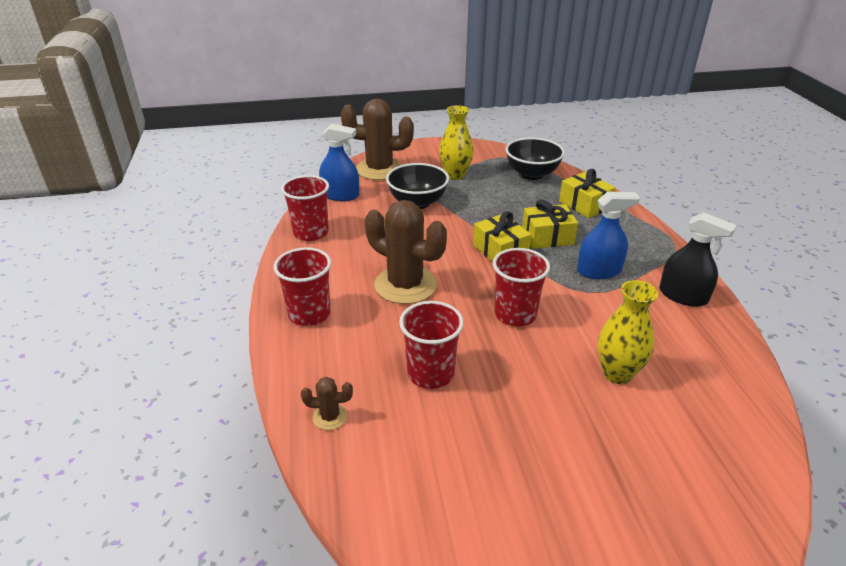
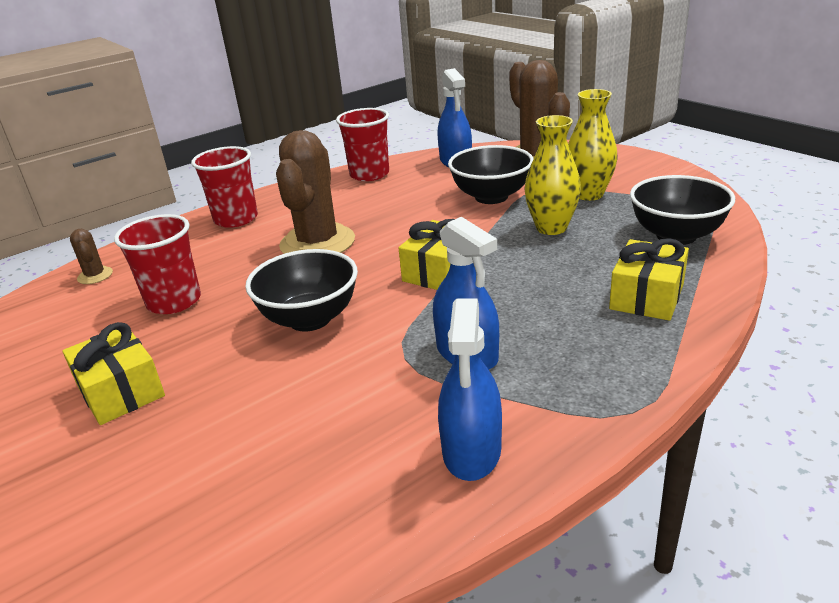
camera: 65 degrees right, 5 degrees down
red cup [493,248,550,326] -> black bowl [245,249,358,331]
yellow gift [522,200,578,249] -> yellow gift moved to [62,322,165,425]
yellow vase [598,280,658,384] -> yellow vase moved to [524,115,581,235]
black spray bottle [659,212,737,307] -> blue spray bottle [438,298,502,481]

